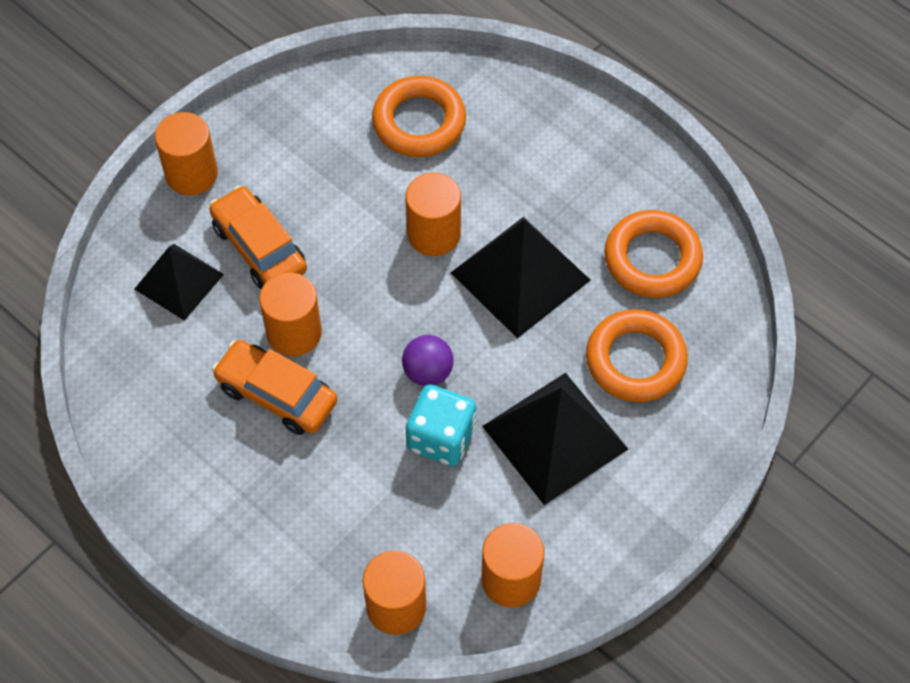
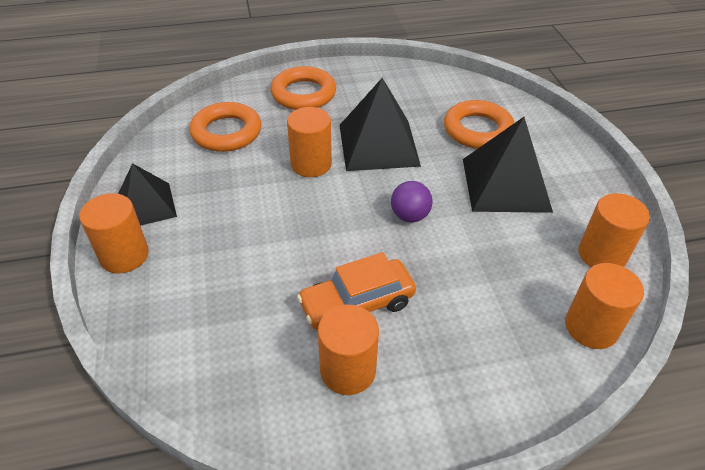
camera: 55 degrees left, 15 degrees down
black pyramid [135,244,224,321] -> black pyramid moved to [118,163,177,226]
orange car [209,185,307,289] -> none
orange cylinder [259,272,322,356] -> orange cylinder moved to [318,305,379,395]
turquoise dice [406,385,476,466] -> none
orange ring [604,210,703,298] -> orange ring moved to [270,66,336,110]

